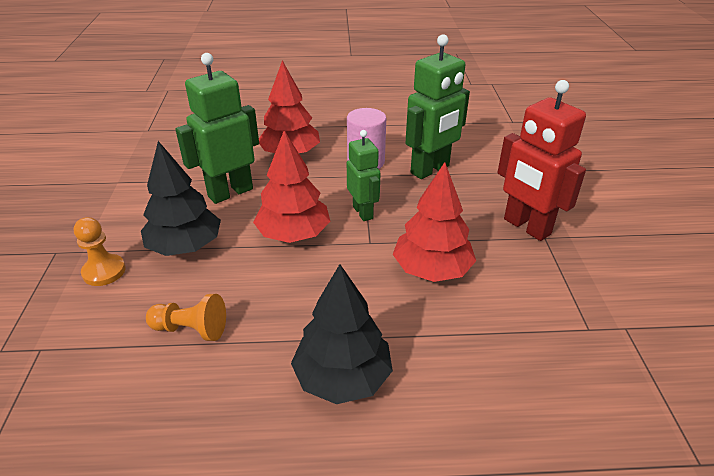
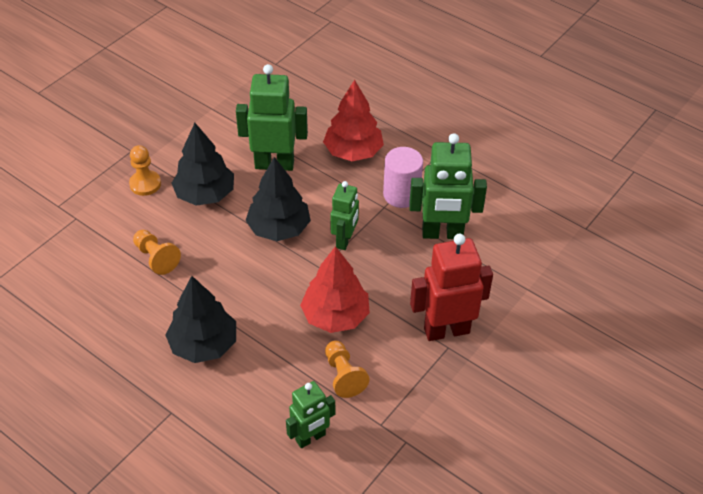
camera: 40 degrees right, 10 degrees up
red tree [253,130,331,243] -> black tree [246,157,311,241]
red robot [497,80,586,241] -> red robot turned 75 degrees clockwise [410,234,493,341]
none -> green robot [286,381,335,448]
none -> orange pawn [325,341,369,398]

